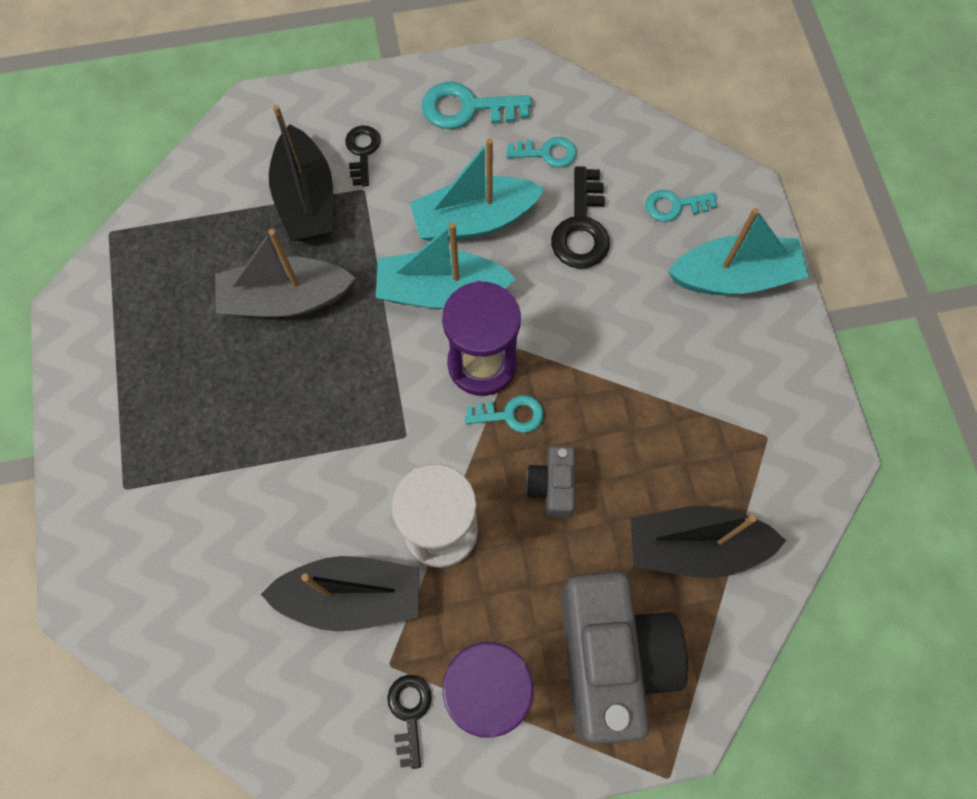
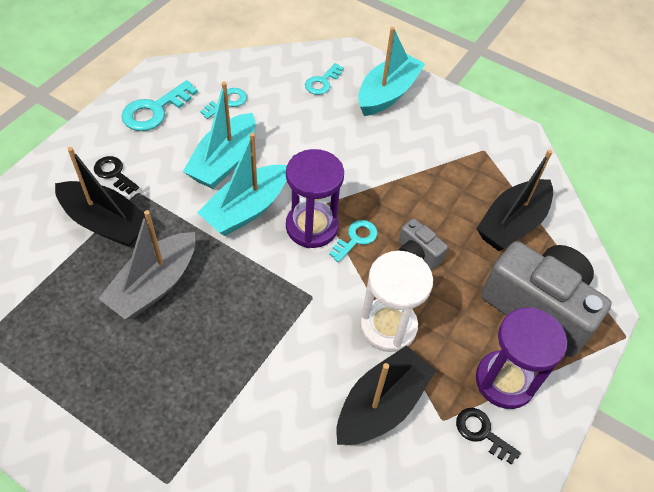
camera: 50 degrees left, 15 degrees down
black key [551,166,610,269] -> none

